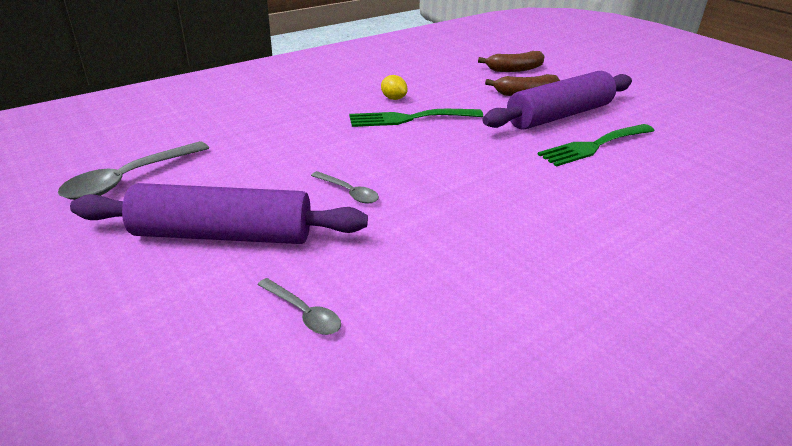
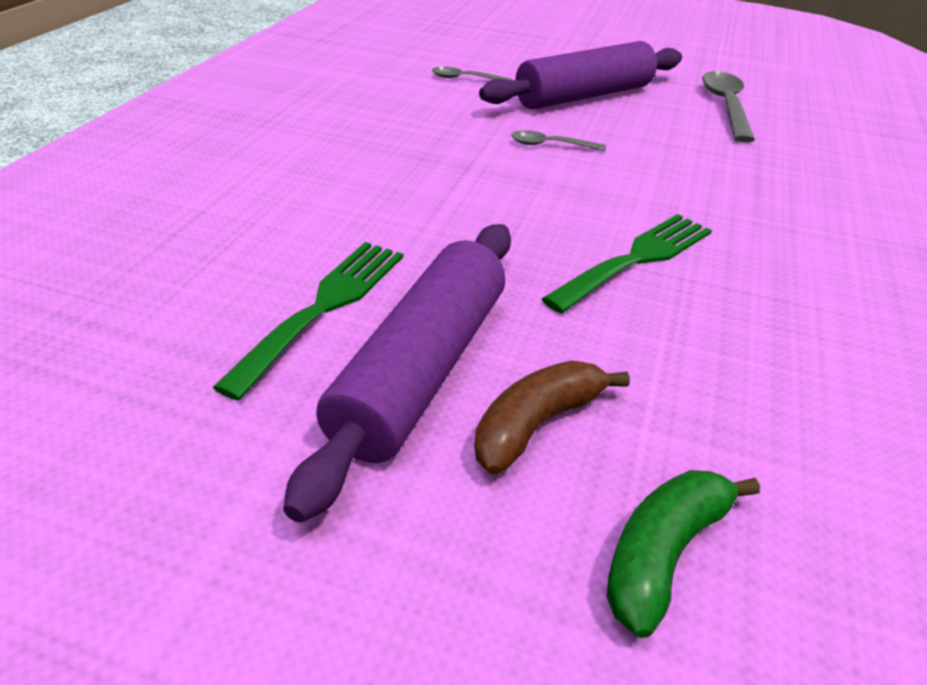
camera: 145 degrees right, 5 degrees up
yellow lemon [381,75,407,100] -> none
brown banana [478,51,545,72] -> green banana [606,470,760,638]

